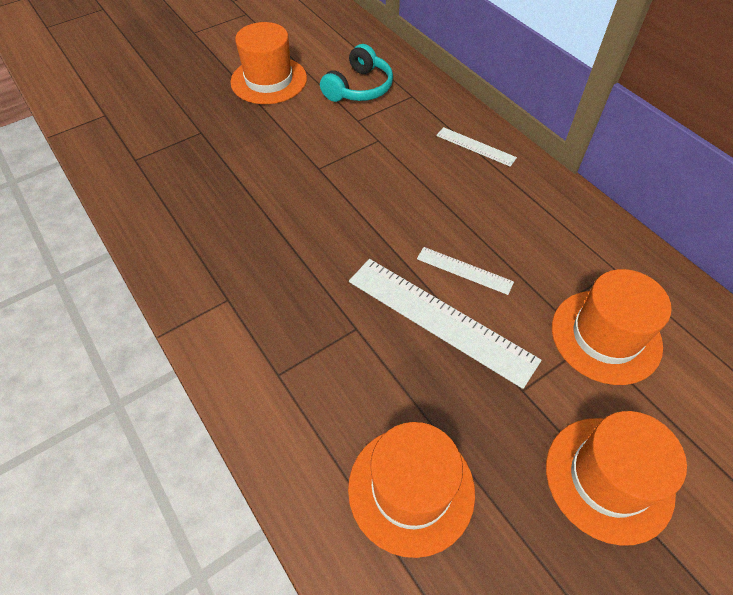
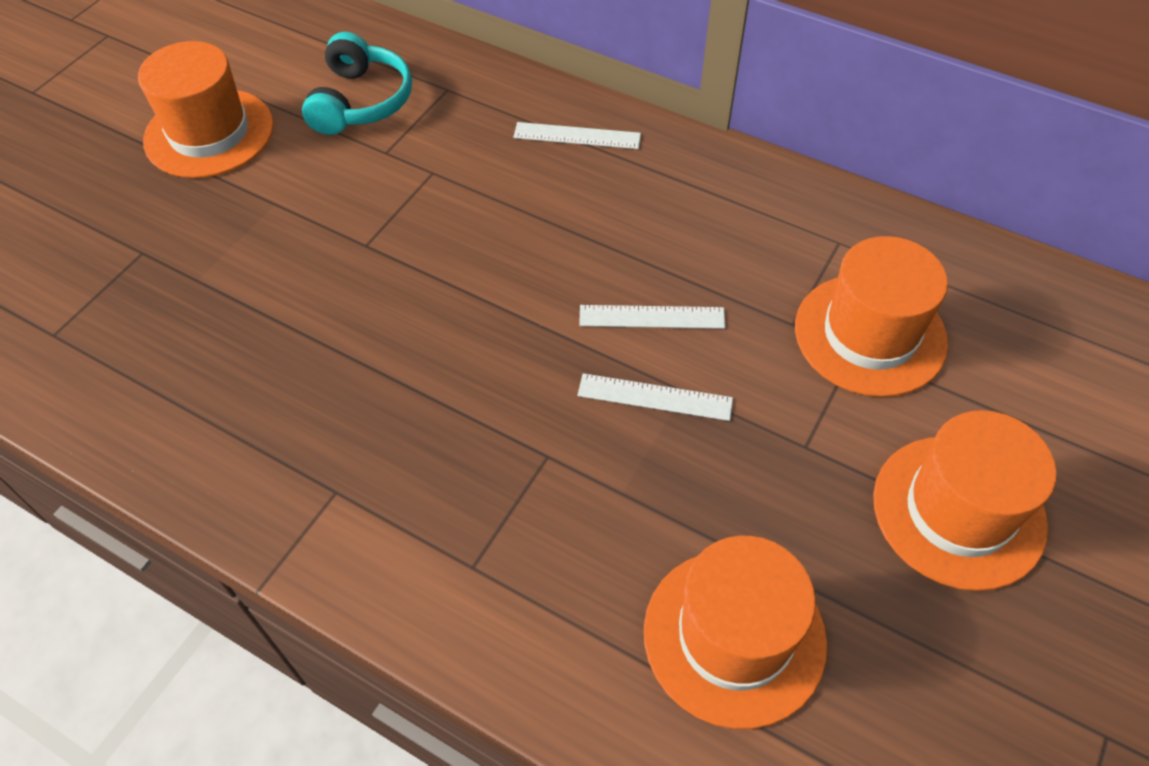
camera: 25 degrees left, 0 degrees up
white ruler [349,259,542,389] -> white ruler [577,373,733,421], size x0.51

